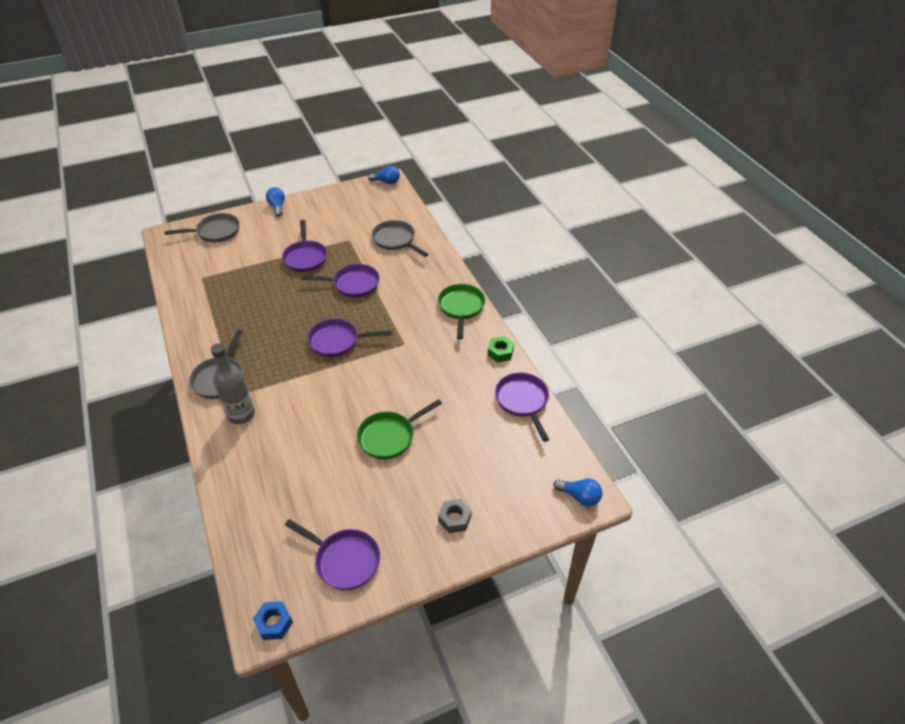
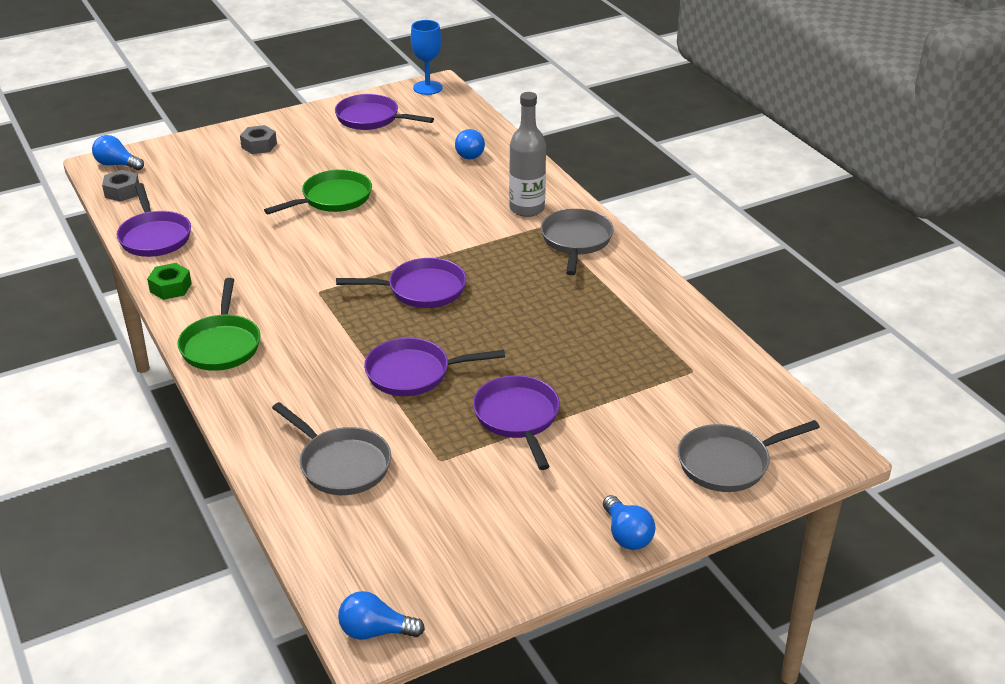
camera: 175 degrees right, 10 degrees down
blue nut [253,601,293,640] -> blue goblet [411,20,443,95]
none -> grey nut [102,170,139,202]
none -> blue light bulb [455,129,485,159]

